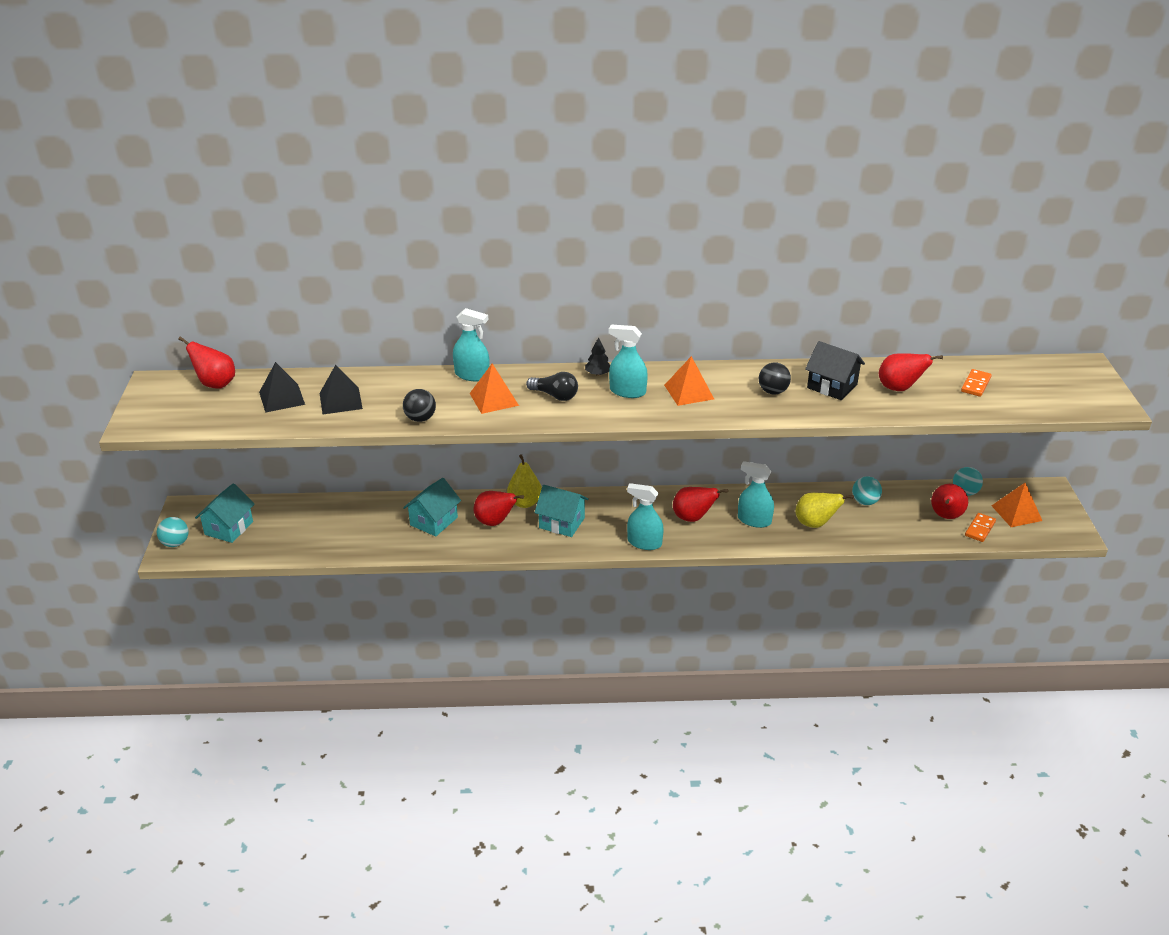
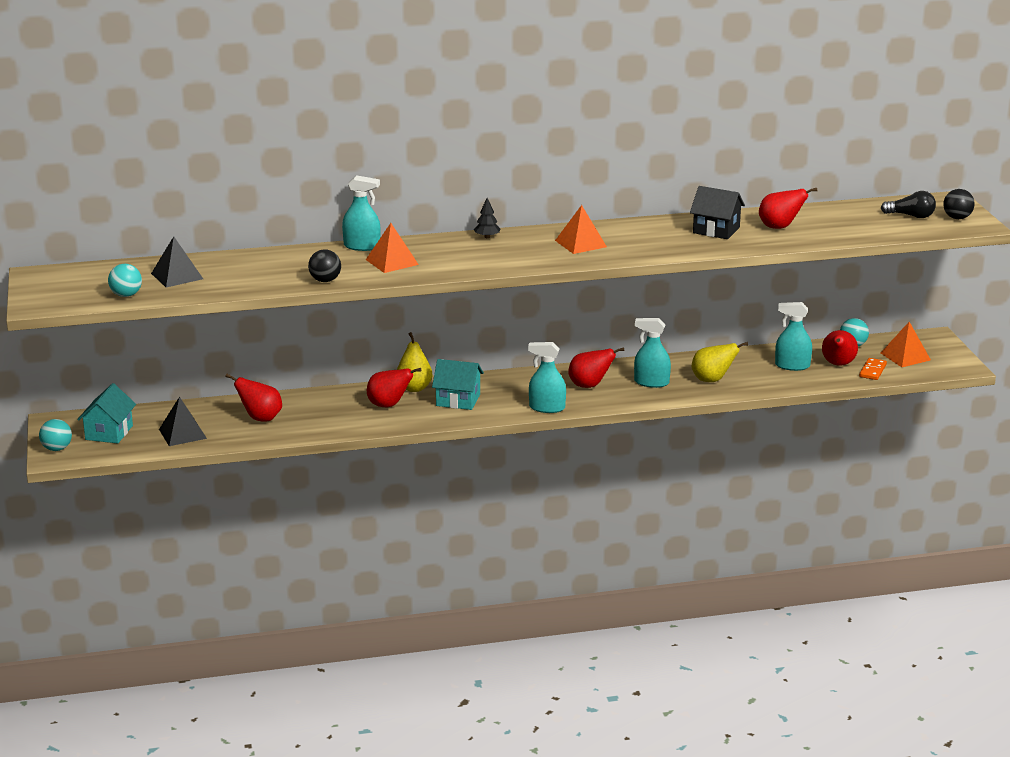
camera: 10 degrees left, 10 degrees down
red pear [178,337,235,389] -> red pear moved to [226,374,282,422]
black pyramid [320,365,363,414] -> black pyramid moved to [159,397,207,446]
turquoise house [403,478,461,537] -> none
black light bulb [526,372,578,401] -> black light bulb moved to [881,191,936,218]
turquoise spray bottle [609,325,648,398] -> turquoise spray bottle moved to [775,302,812,371]
black ball [759,362,791,394] -> black ball moved to [943,189,975,219]
turquoise ball [852,476,882,505] -> turquoise ball moved to [108,264,142,297]
orange domino [961,369,992,397] -> none

